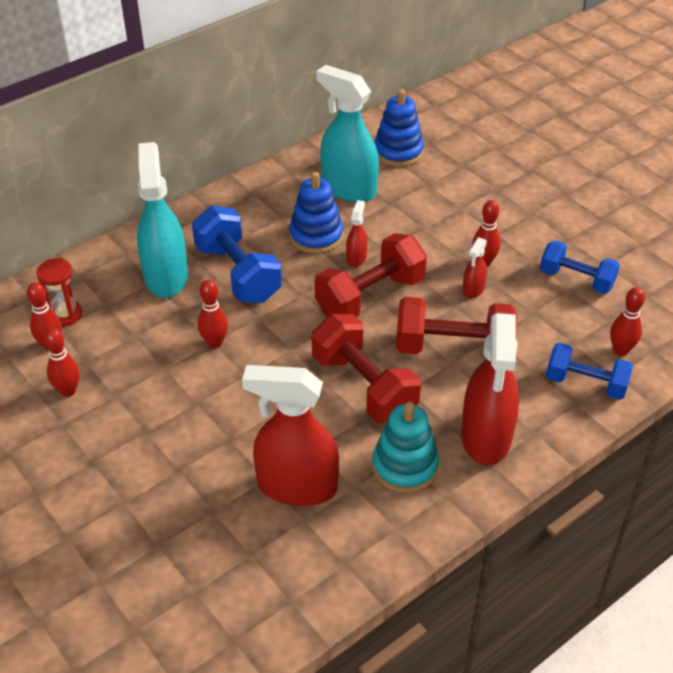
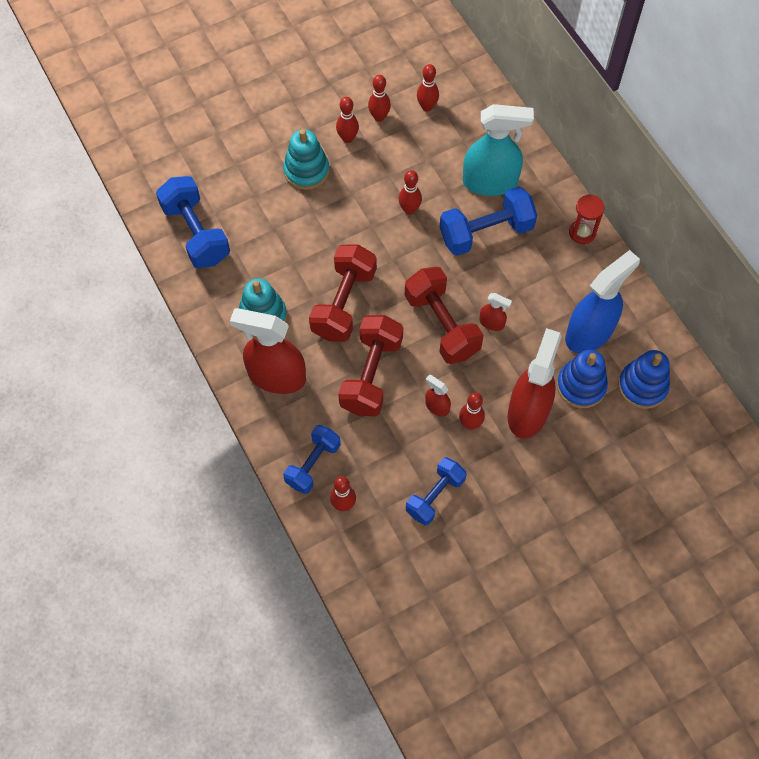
camera: 100 degrees right, 20 degrees up
red hourglass [36,258,82,326] -> red hourglass moved to [569,194,605,244]
red spray bottle [242,365,339,506] -> red spray bottle moved to [508,328,562,439]
blue stacking toy [289,172,343,254] -> blue stacking toy moved to [557,350,608,408]
red dumbbell [312,314,421,423] -> red dumbbell turned 45 degrees counterclockwise [309,244,377,342]
turquoise spray bottle [316,65,379,203] -> blue spray bottle [565,250,640,353]
none -> blue dumbbell [156,176,230,268]
none -> turquoise stacking toy [283,129,329,190]
none -> red bowling pin [336,97,359,143]

